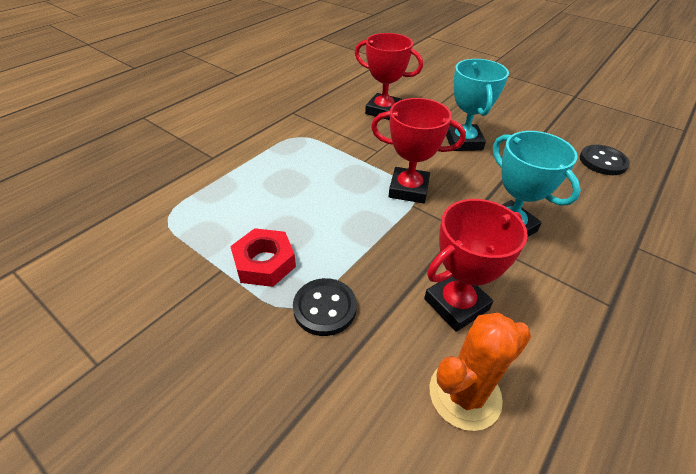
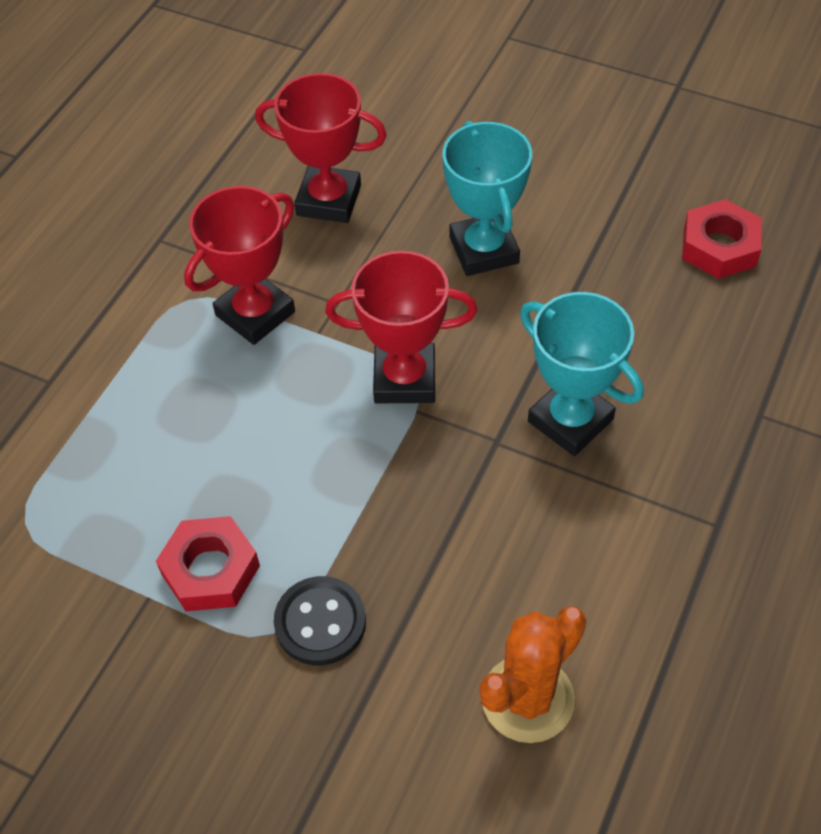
camera: 10 degrees left, 10 degrees up
red trophy [424,199,528,332] -> red trophy moved to [184,186,295,345]
black button [580,145,630,175] -> red nut [682,199,762,279]

